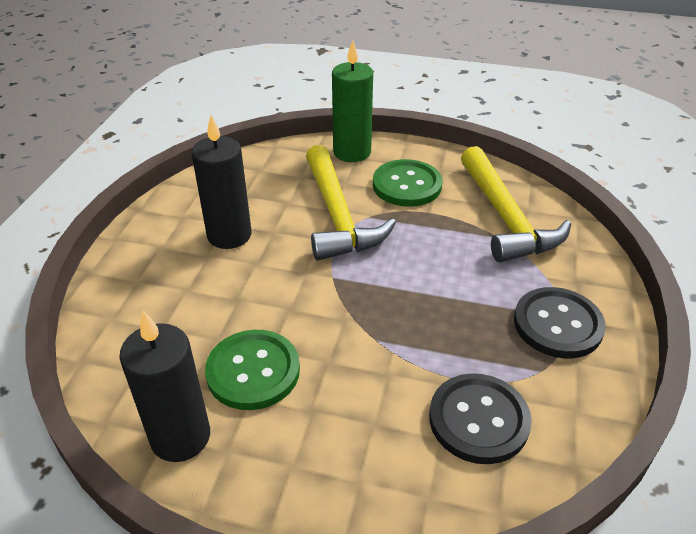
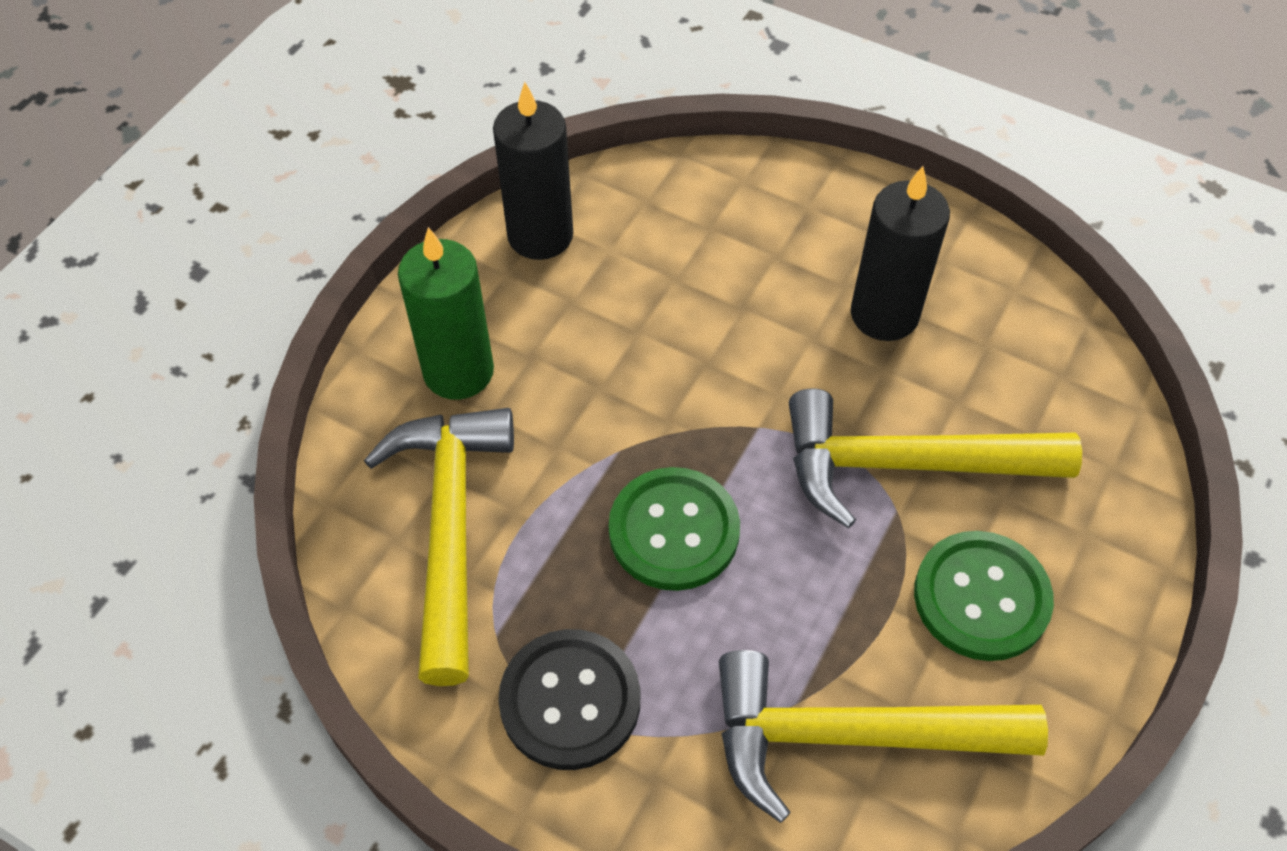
camera: 105 degrees right, 15 degrees up
green button [205,330,300,410] -> green button moved to [609,467,740,591]
green candle [332,40,373,162] -> green candle moved to [398,227,494,400]
black button [429,373,532,464] -> yellow hammer [364,408,514,686]

